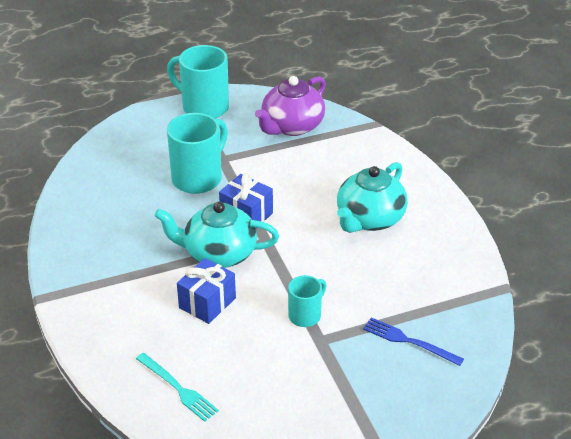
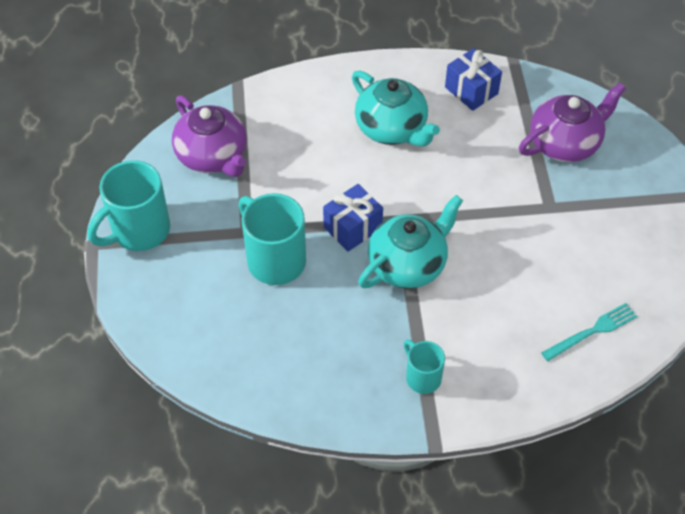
camera: 75 degrees left, 15 degrees up
turquoise teapot [154,202,279,268] -> turquoise teapot turned 150 degrees counterclockwise [358,195,463,289]
blue gift [177,258,236,324] -> blue gift moved to [445,48,502,111]
turquoise mug [288,275,326,327] -> turquoise mug moved to [404,340,445,394]
blue fork [363,317,464,366] -> purple teapot [519,83,626,162]

